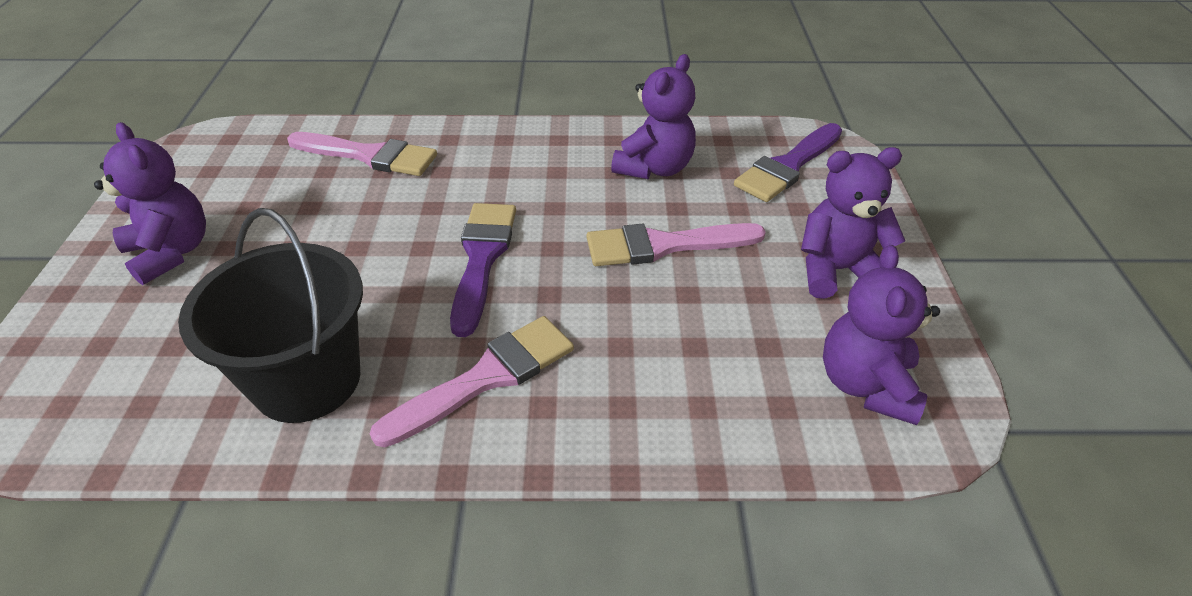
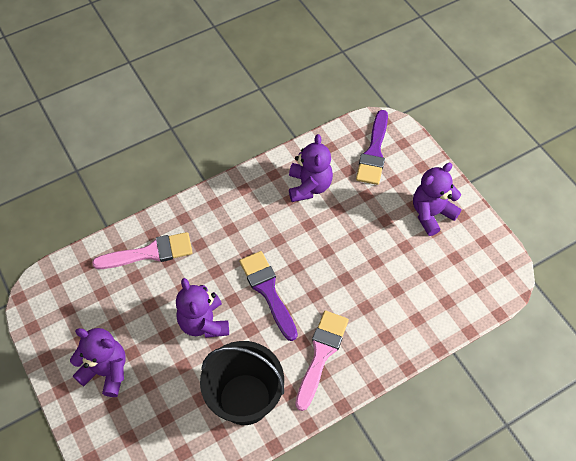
camera: 30 degrees left, 15 degrees up
pink brush [587,223,766,266] -> none
purple teddy bear [823,245,940,425] -> purple teddy bear moved to [176,278,229,338]

